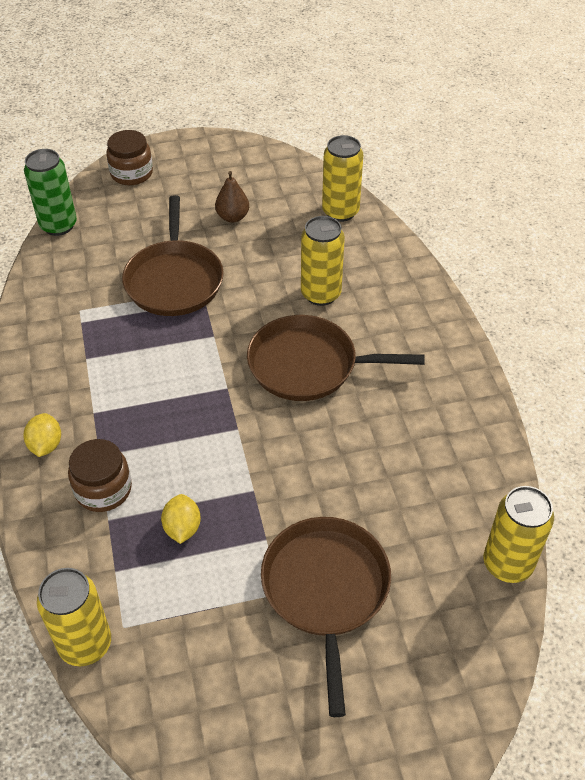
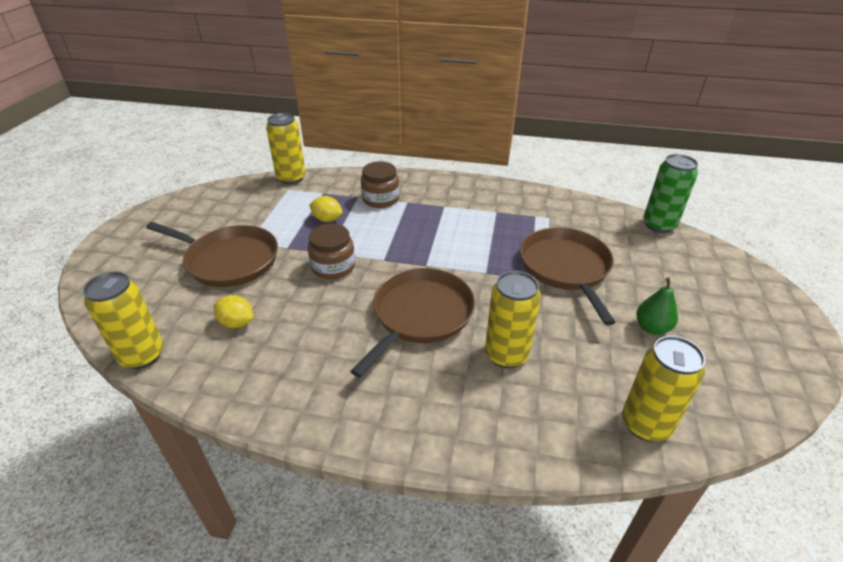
camera: 115 degrees right, 10 degrees down
yellow lemon [23,413,61,457] -> yellow lemon moved to [213,295,254,328]
brown jar [106,130,153,185] -> brown jar moved to [308,224,355,279]
brown pan [122,195,224,316] -> brown pan turned 60 degrees clockwise [520,227,616,326]
brown pear [215,171,249,223] -> green pear [636,277,678,335]

